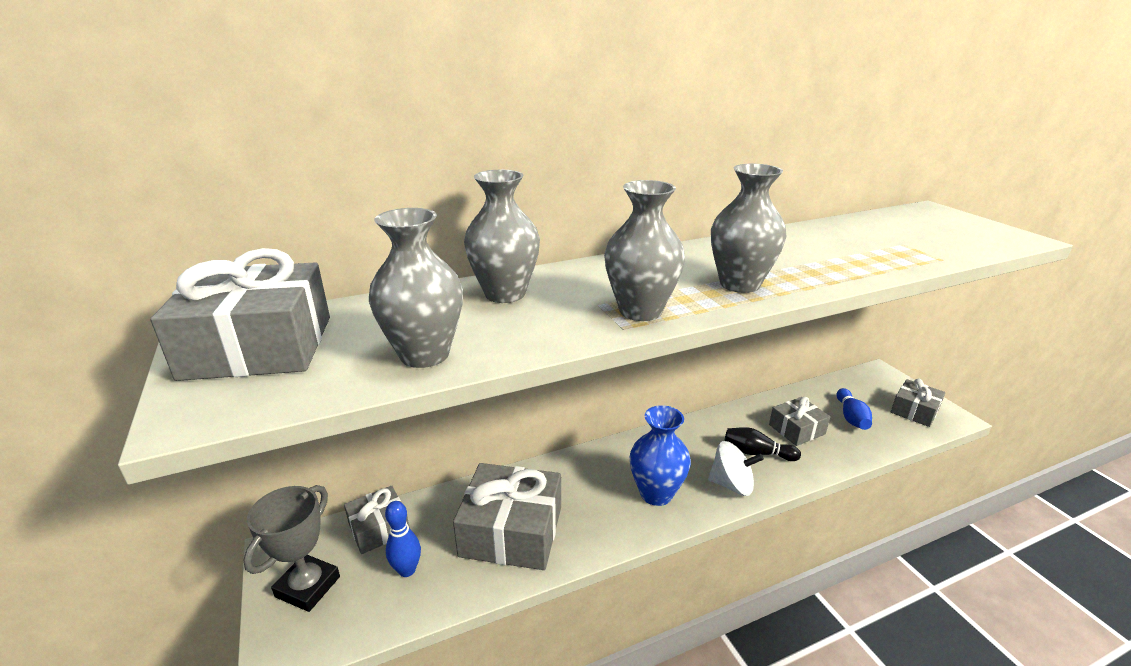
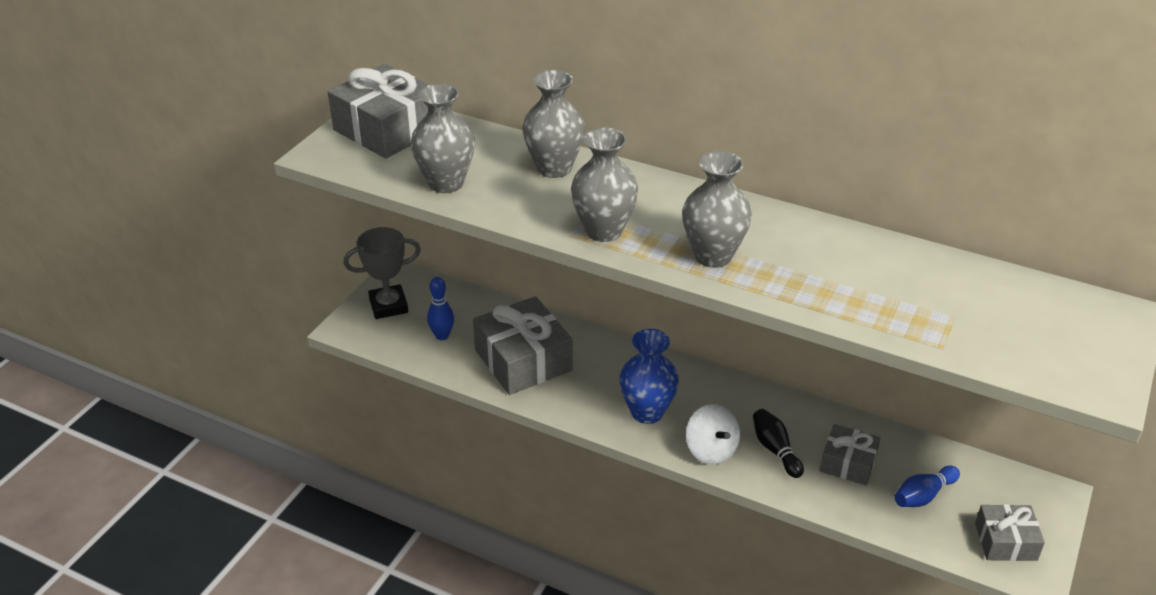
camera: 50 degrees right, 10 degrees up
grey gift [344,486,410,554] -> none

